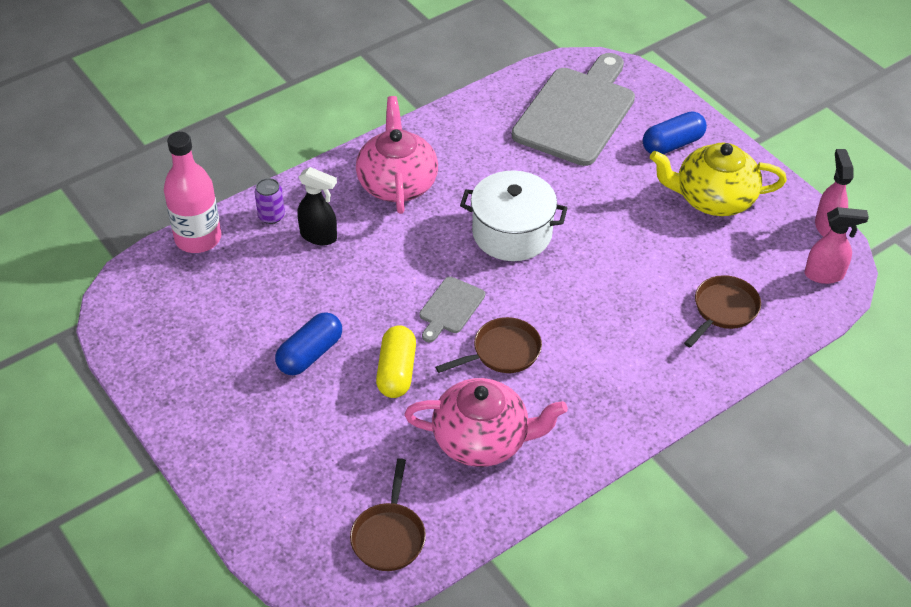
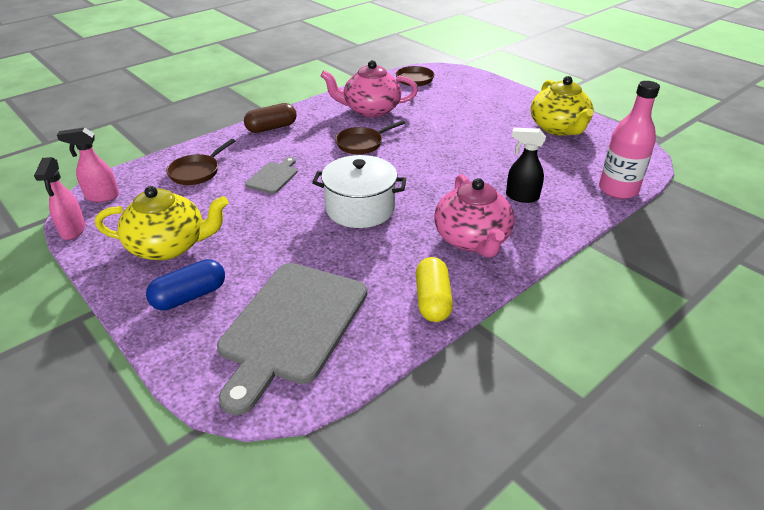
camera: 175 degrees right, 10 degrees down
purple can [255,178,285,224] -> none
blue capsule [275,312,342,375] -> none
yellow capsule [376,325,416,398] -> yellow capsule moved to [416,257,453,322]
grey cutting board [419,276,485,342] -> grey cutting board moved to [245,157,298,194]
none -> brown capsule [244,103,297,133]
none -> yellow teapot [531,76,594,136]

